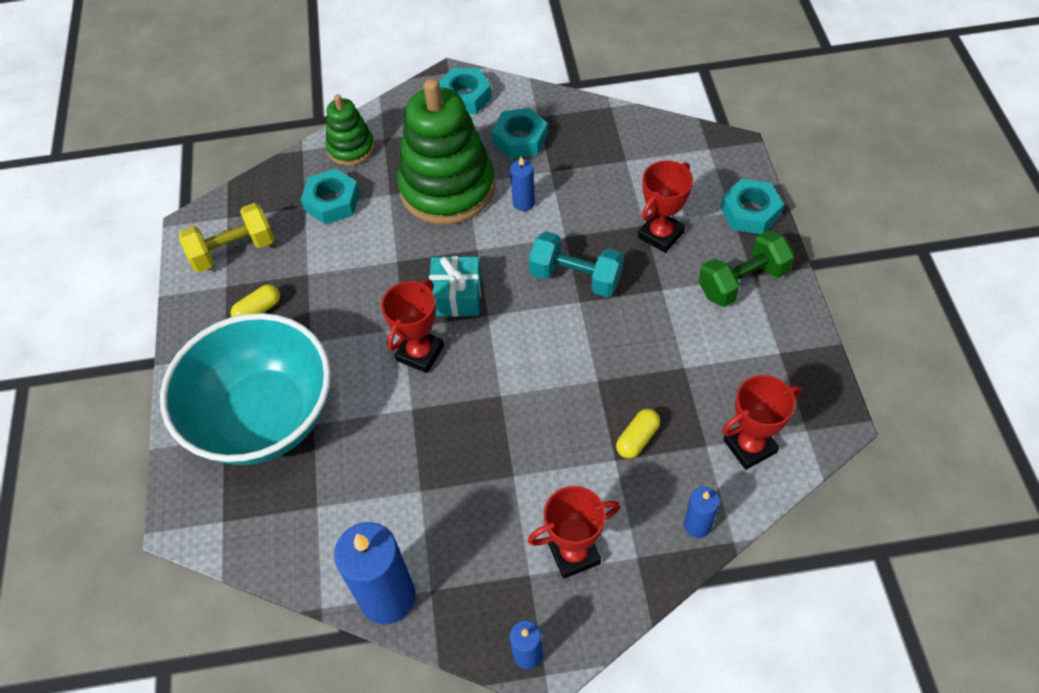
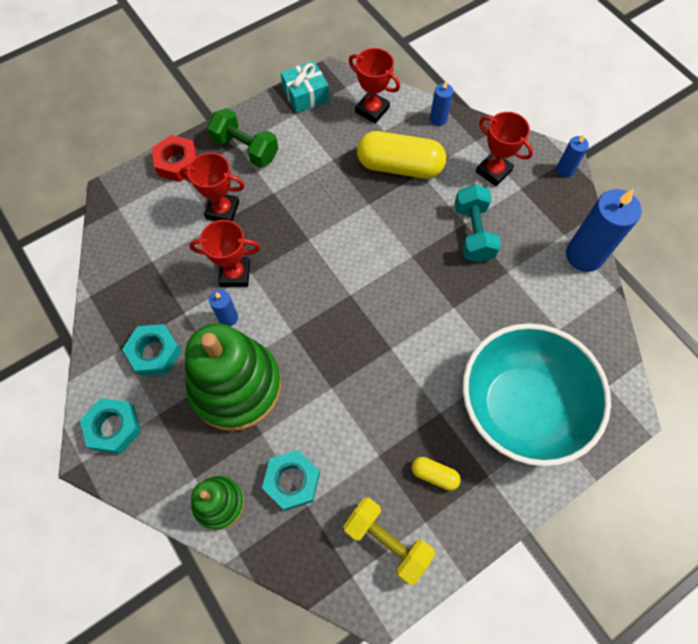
camera: 120 degrees left, 10 degrees up
red trophy [381,279,444,373] -> red trophy moved to [189,220,260,287]
turquoise gift [429,256,481,317] -> turquoise gift moved to [281,61,329,113]
turquoise dumbbell [529,231,624,297] -> turquoise dumbbell moved to [455,184,501,263]
yellow capsule [616,409,660,459] -> yellow capsule [357,131,446,178], size x2.17
turquoise nut [721,179,784,234] -> red nut [152,135,197,182]

